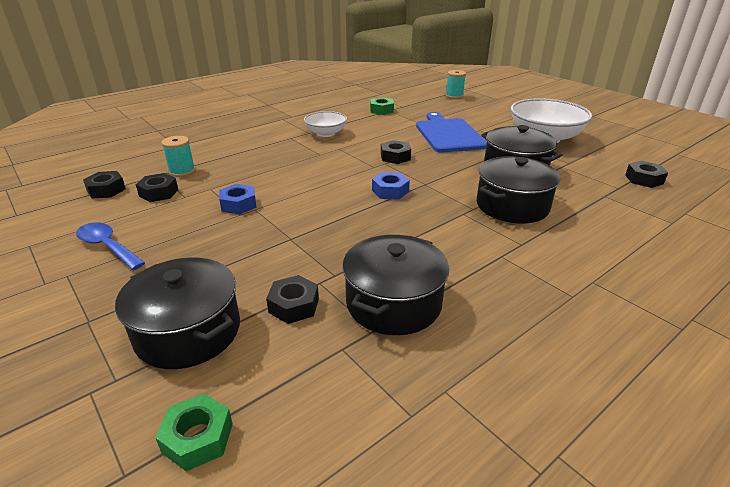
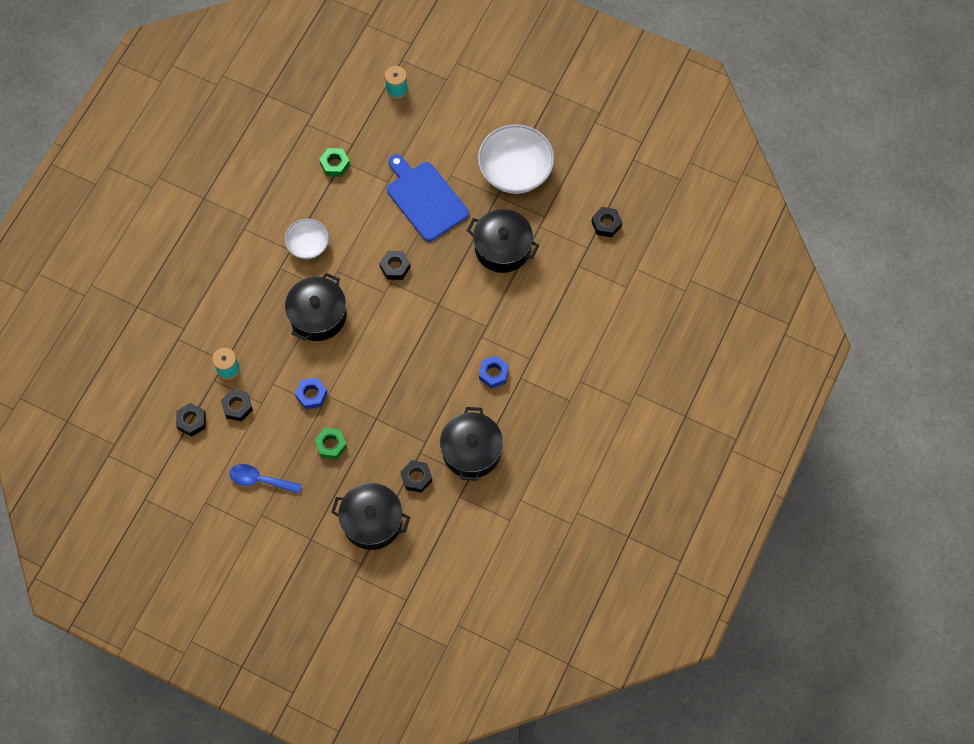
camera: 25 degrees left, 35 degrees up
green nut [155,393,233,471] -> green nut moved to [315,428,347,459]
blue nut [372,172,410,200] -> blue nut moved to [479,356,509,389]
black pot [477,156,560,224] -> black pot moved to [285,273,346,341]

